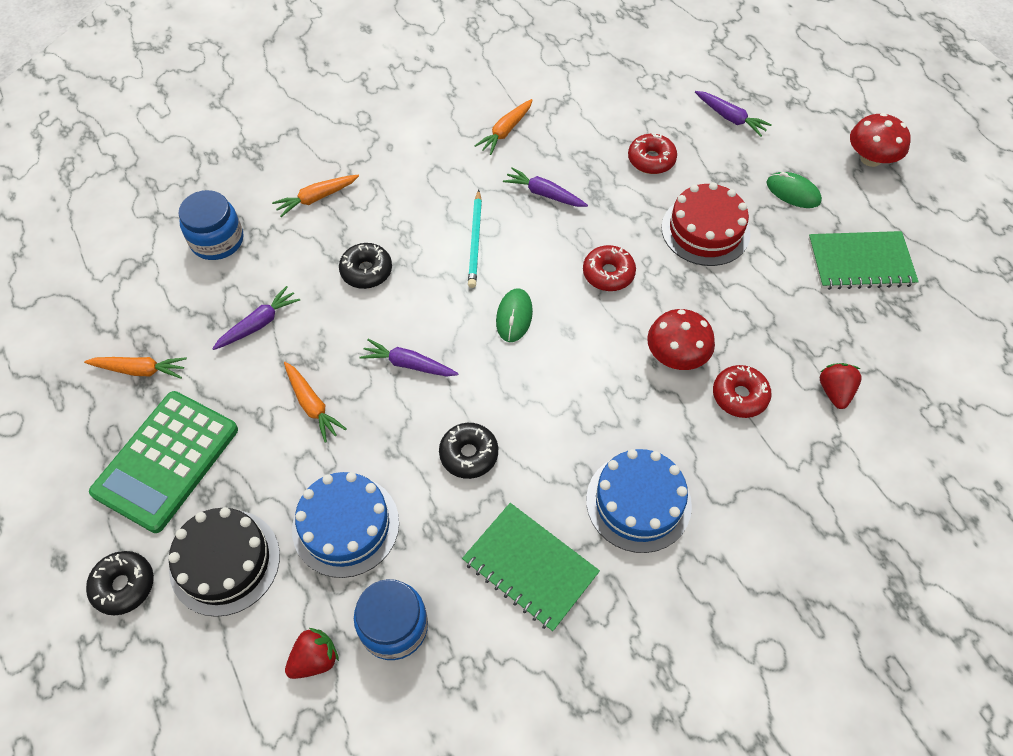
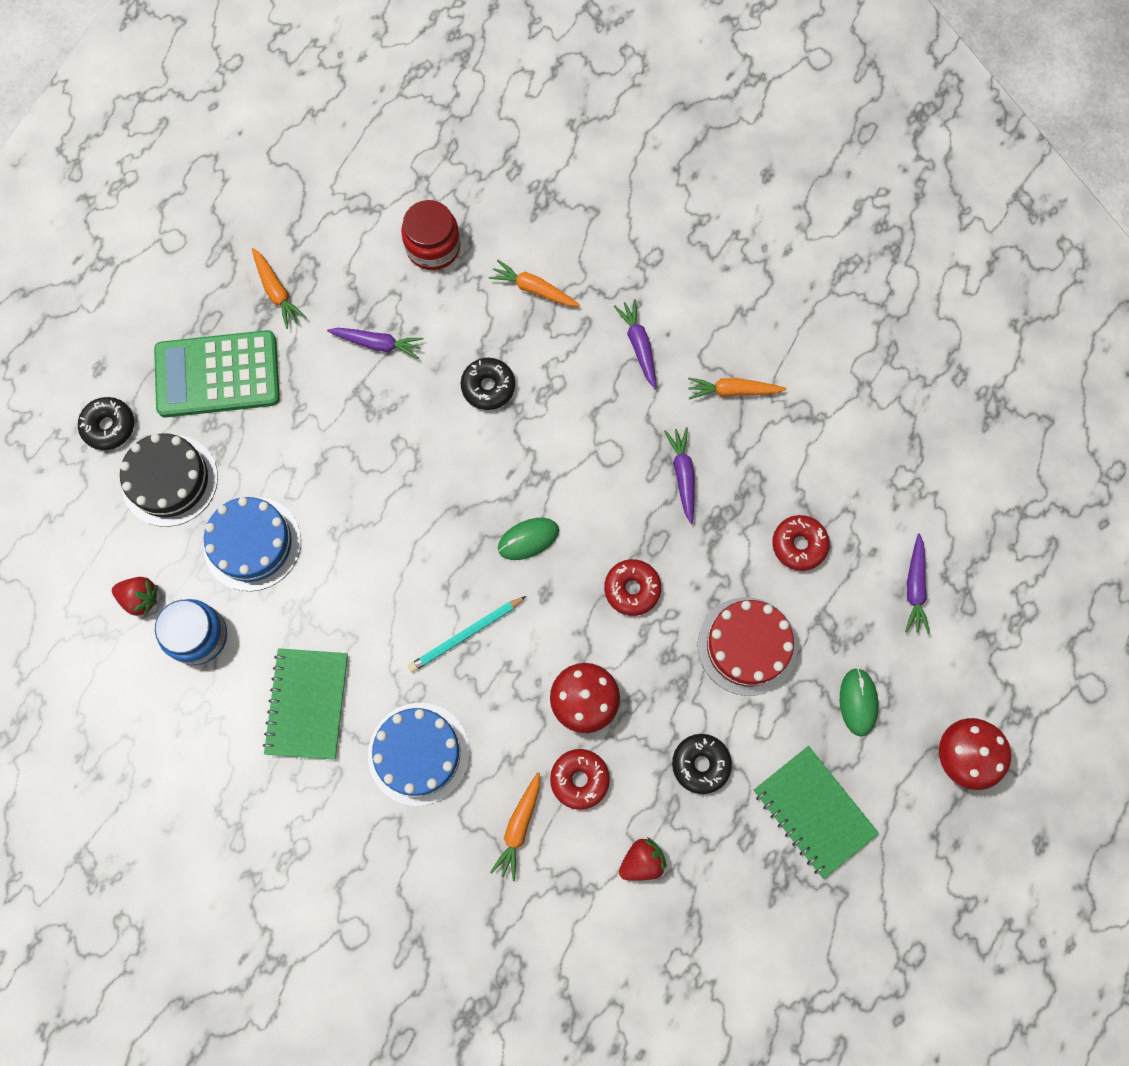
camera: 55 degrees right, 15 degrees up
blue jar [178,190,243,260] -> red jar [401,200,461,270]
orange carrot [284,362,346,443] -> orange carrot moved to [490,772,540,881]
purple carrot [359,339,459,377] -> purple carrot moved to [614,299,656,389]
black donut [439,423,498,479] -> black donut moved to [672,734,732,794]
turquoise pencil [468,190,482,288] -> turquoise pencil moved to [408,596,526,672]

